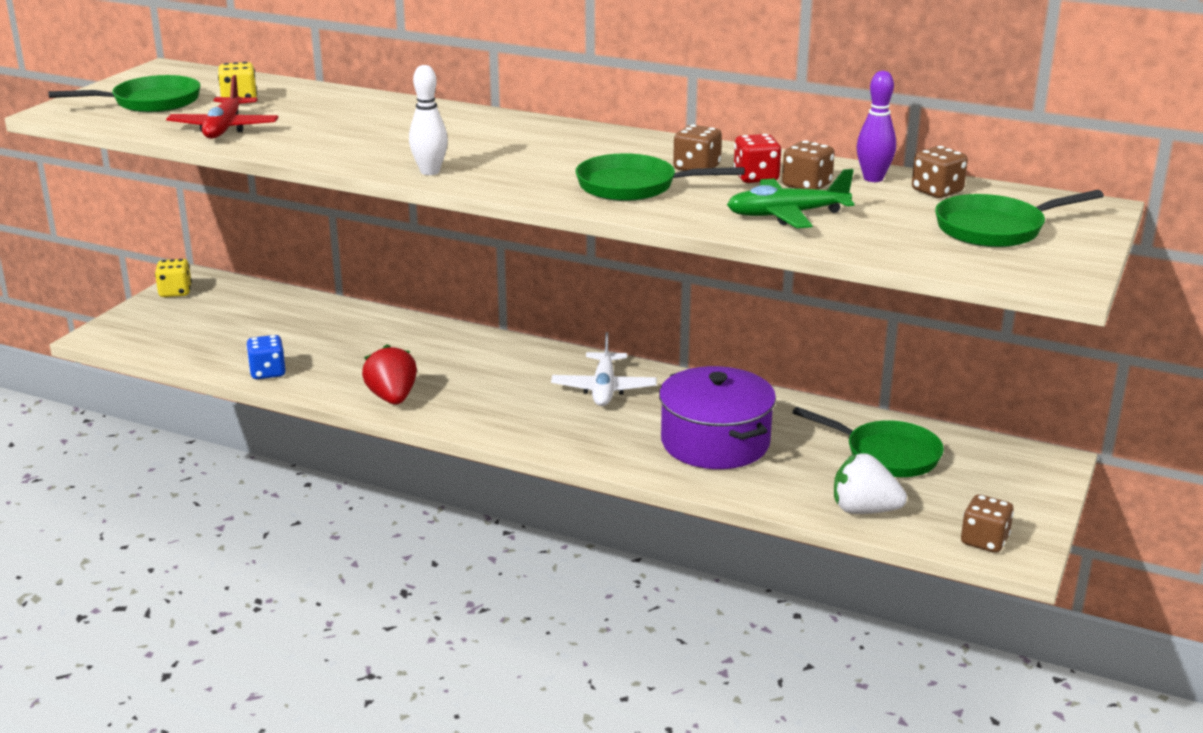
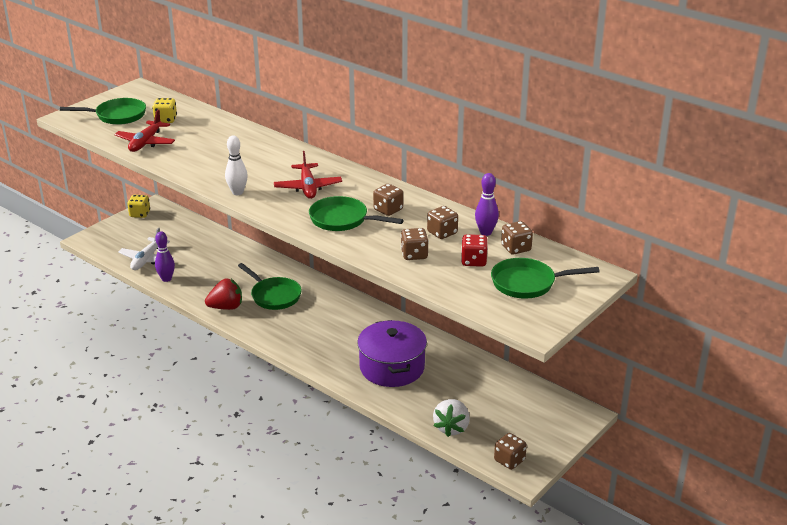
camera: 15 degrees right, 5 degrees up
blue dice [246,335,286,379] -> purple bowling pin [155,231,175,282]
red strawberry [362,344,417,405] -> red strawberry turned 75 degrees clockwise [205,279,242,310]
white plane [551,332,657,406] -> white plane moved to [118,228,174,270]
green plane [727,169,855,228] -> brown dice [401,228,429,260]
red dice [733,134,782,183] -> red dice moved to [461,234,488,267]
green pan [792,407,944,477] -> green pan moved to [238,263,302,310]
white strawberry [834,453,907,514] -> white strawberry turned 105 degrees counterclockwise [433,399,470,437]
none -> red plane [274,151,342,199]

